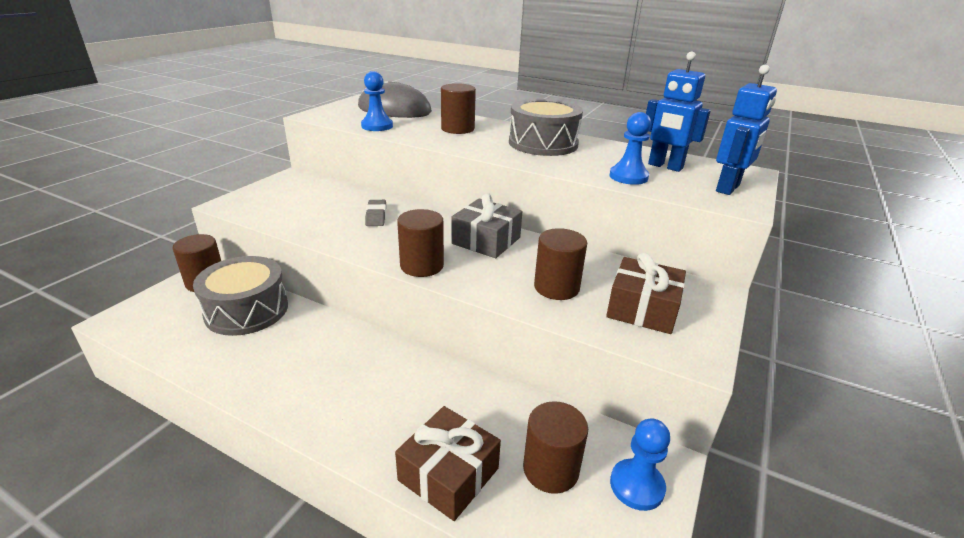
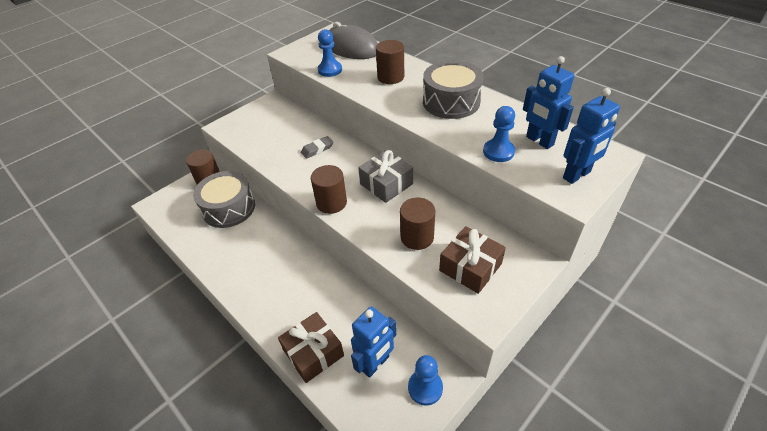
camera: 20 degrees right, 15 degrees up
grey eraser [365,200,386,226] -> grey eraser turned 45 degrees clockwise [301,136,333,159]
brown cylinder [523,401,588,494] -> blue robot [351,306,396,378]

